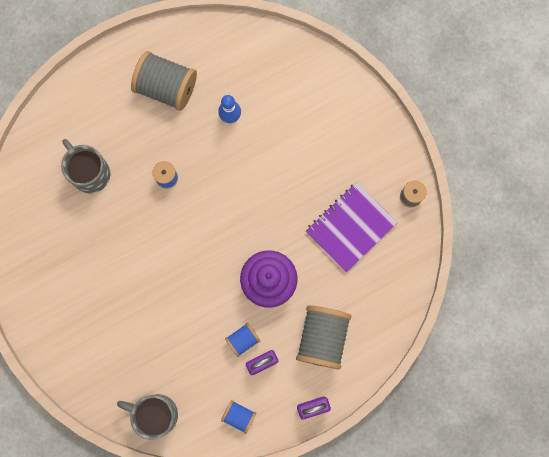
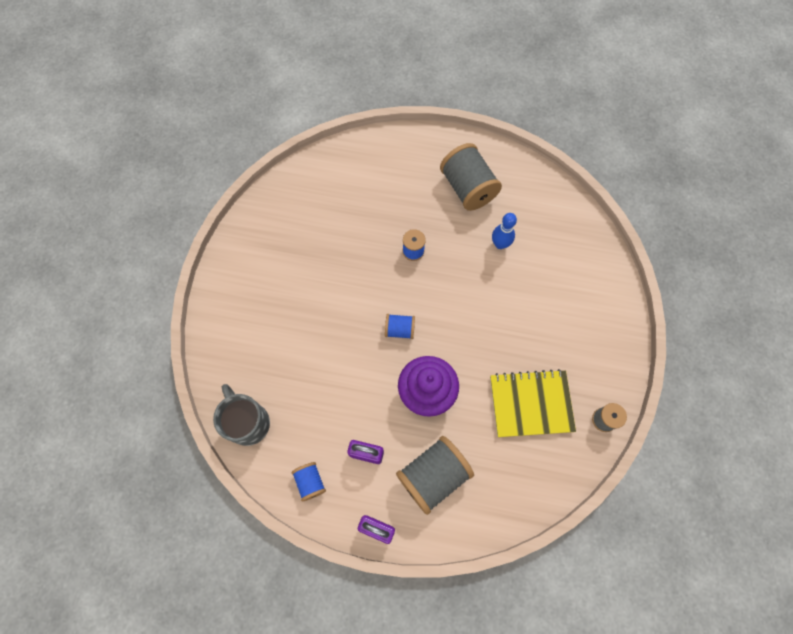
camera: 40 degrees right, 10 degrees down
grey mug [61,139,111,193] -> none
blue spool [225,322,261,357] -> blue spool moved to [385,314,415,339]
purple notebook [306,182,398,272] -> yellow notebook [490,369,576,437]

